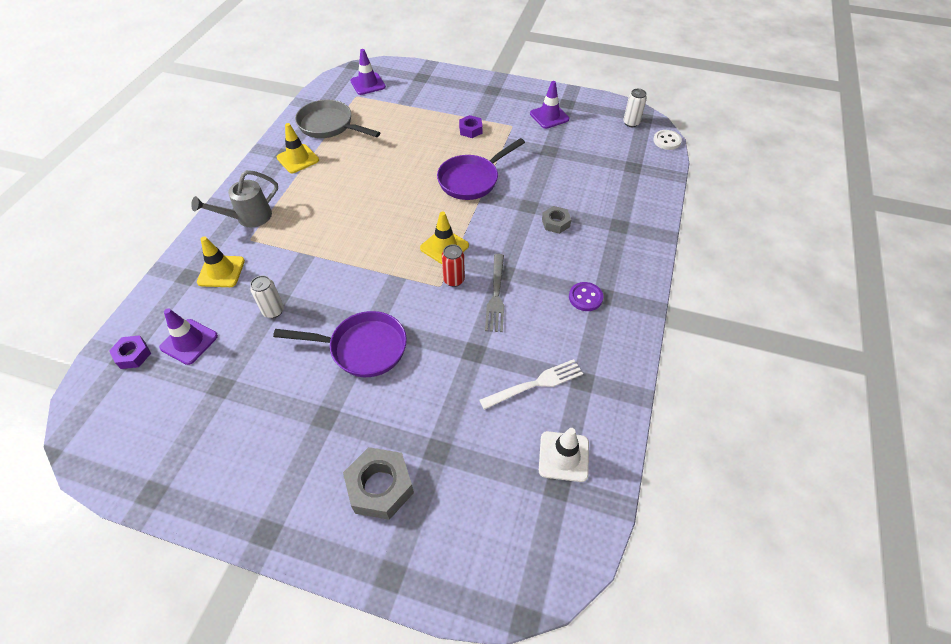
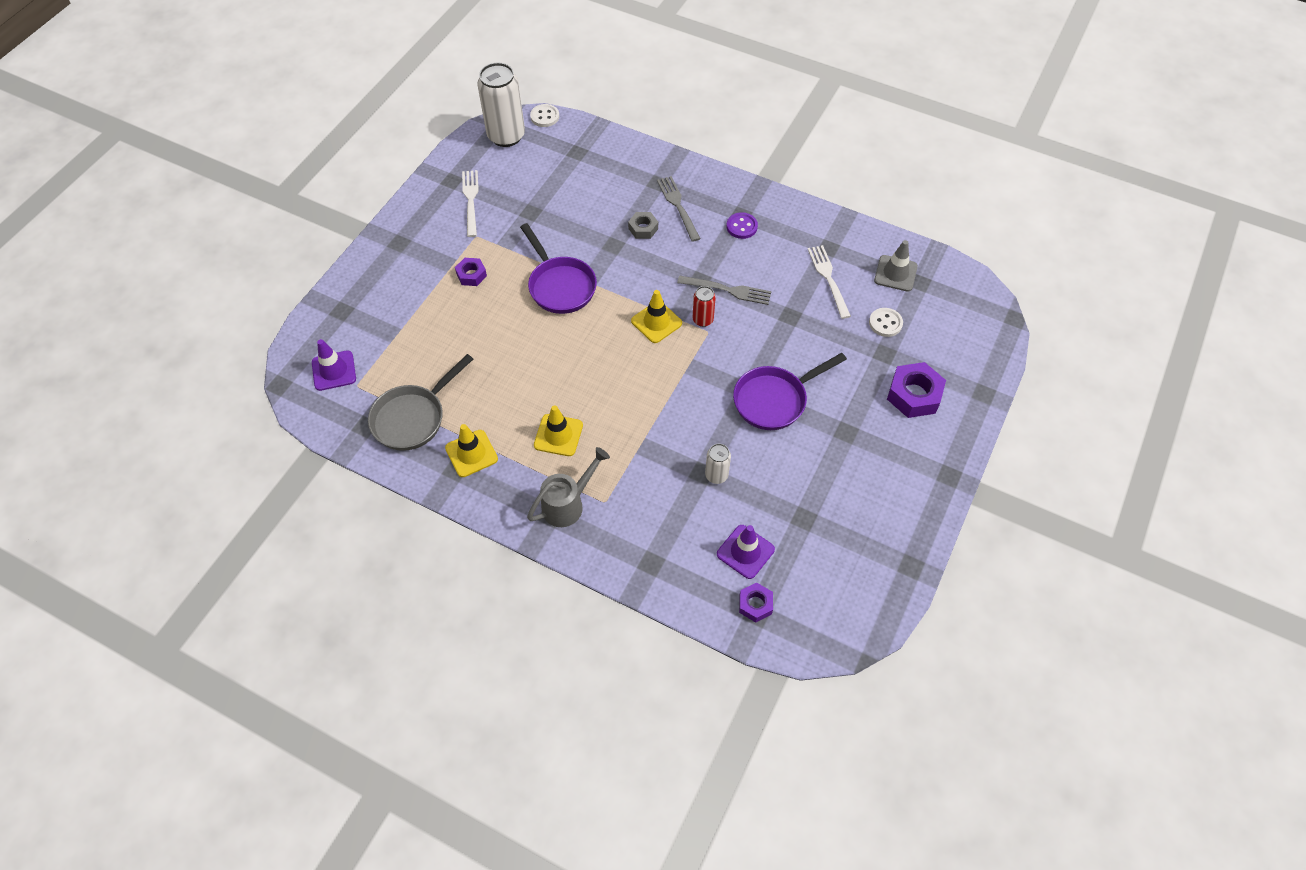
camera: 80 degrees left, 5 degrees up
grey watering can [191,170,278,227] -> grey watering can turned 105 degrees counterclockwise [527,447,610,527]
yellow traffic cone [197,236,245,287] -> yellow traffic cone moved to [534,405,583,456]
purple pan [273,311,407,377] -> purple pan turned 135 degrees counterclockwise [733,353,847,430]
grey nut [343,447,414,520] -> purple nut [887,362,946,418]
purple traffic cone [530,81,569,129] -> white fork [462,170,479,237]
white traffic cone [539,428,589,482] -> grey traffic cone [874,240,918,291]
white can [623,89,647,127] -> white can [478,63,525,147], size x2.03
none -> grey fork [657,176,701,242]
none -> white button [869,308,903,337]

